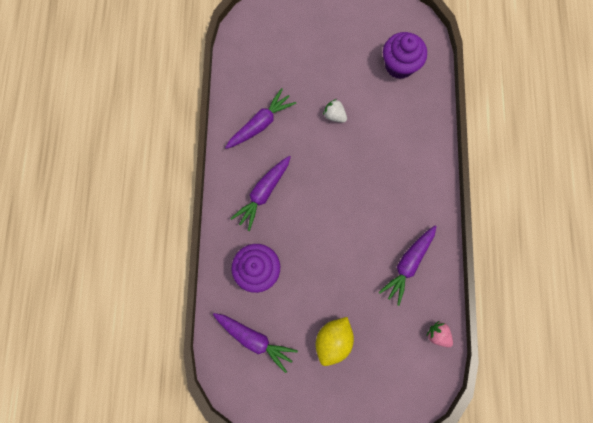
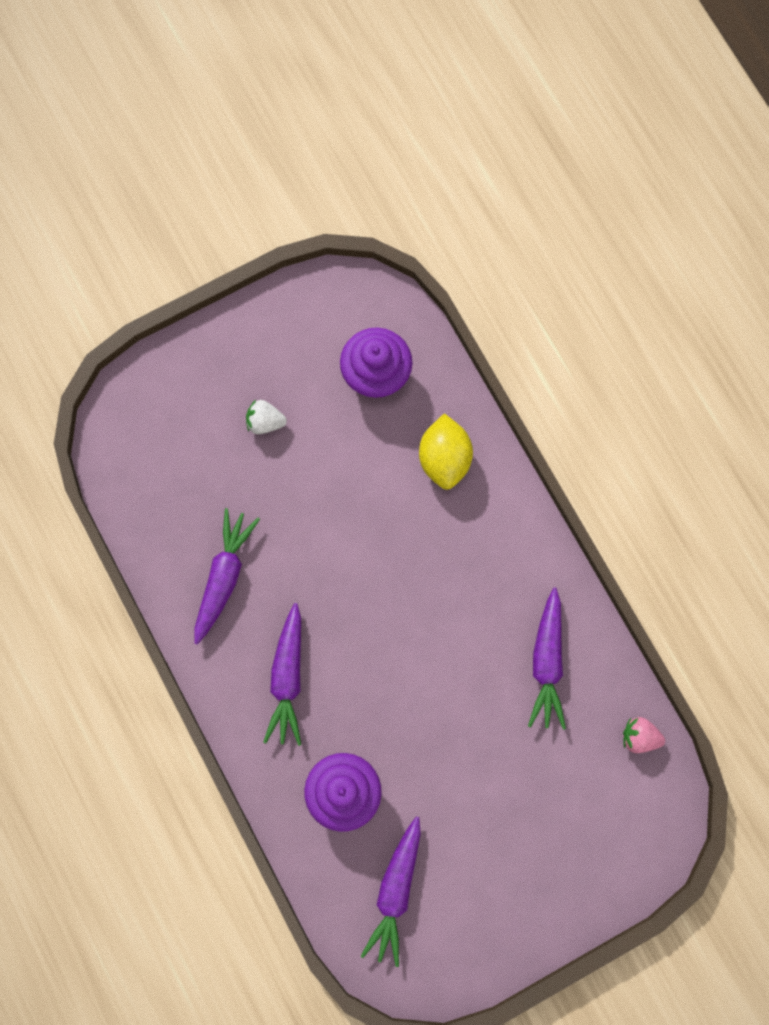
camera: 30 degrees left, 0 degrees up
purple carrot [213,313,298,373] -> purple carrot turned 105 degrees clockwise [361,816,421,967]
yellow lemon [316,317,354,366] -> yellow lemon moved to [419,413,473,490]
white strawberry [323,99,347,123] -> white strawberry moved to [246,400,287,434]

